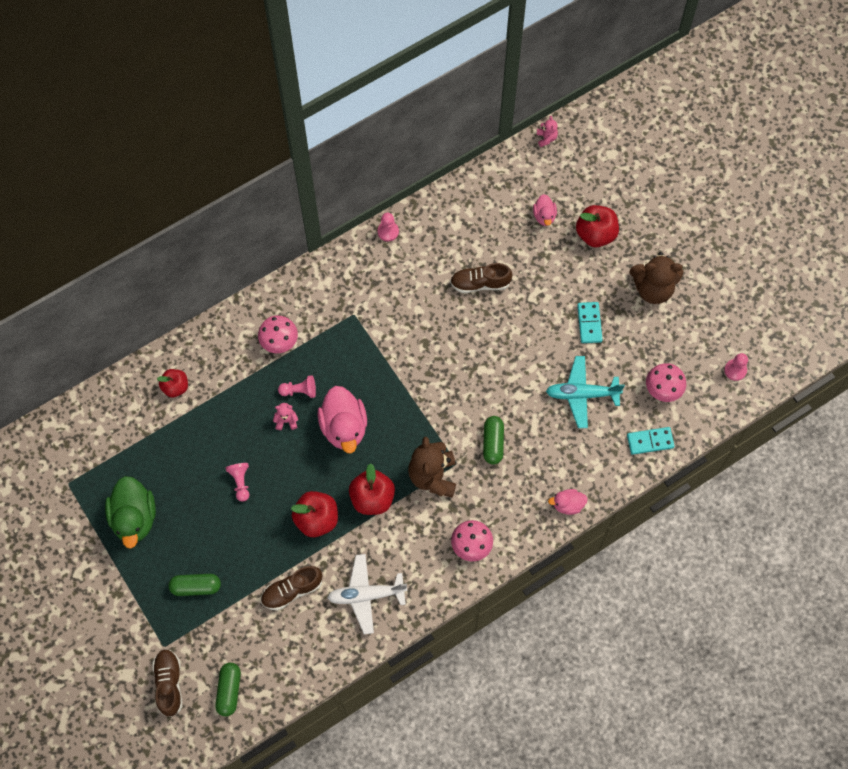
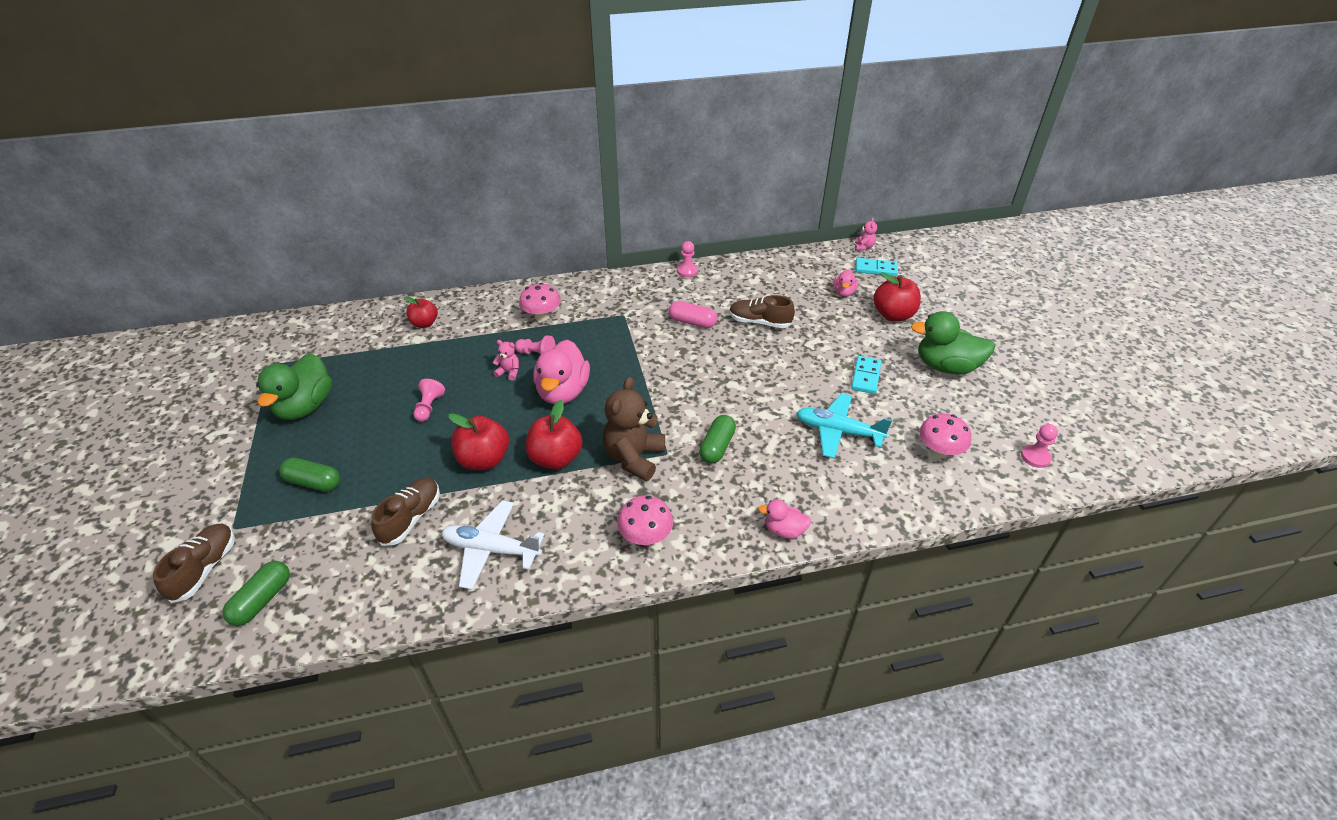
camera: 20 degrees right, 25 degrees down
brown shoe [261,566,322,611] -> brown shoe turned 120 degrees clockwise [371,478,440,546]
turquoise domino [627,427,675,455] -> turquoise domino moved to [856,258,898,276]
brown teddy bear [630,252,683,304] -> green duck [911,311,995,374]
none -> pink capsule [669,301,717,328]

